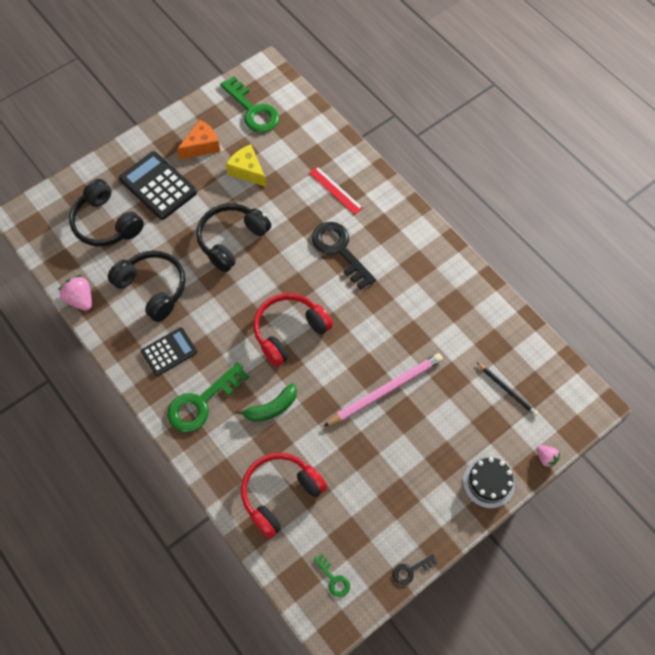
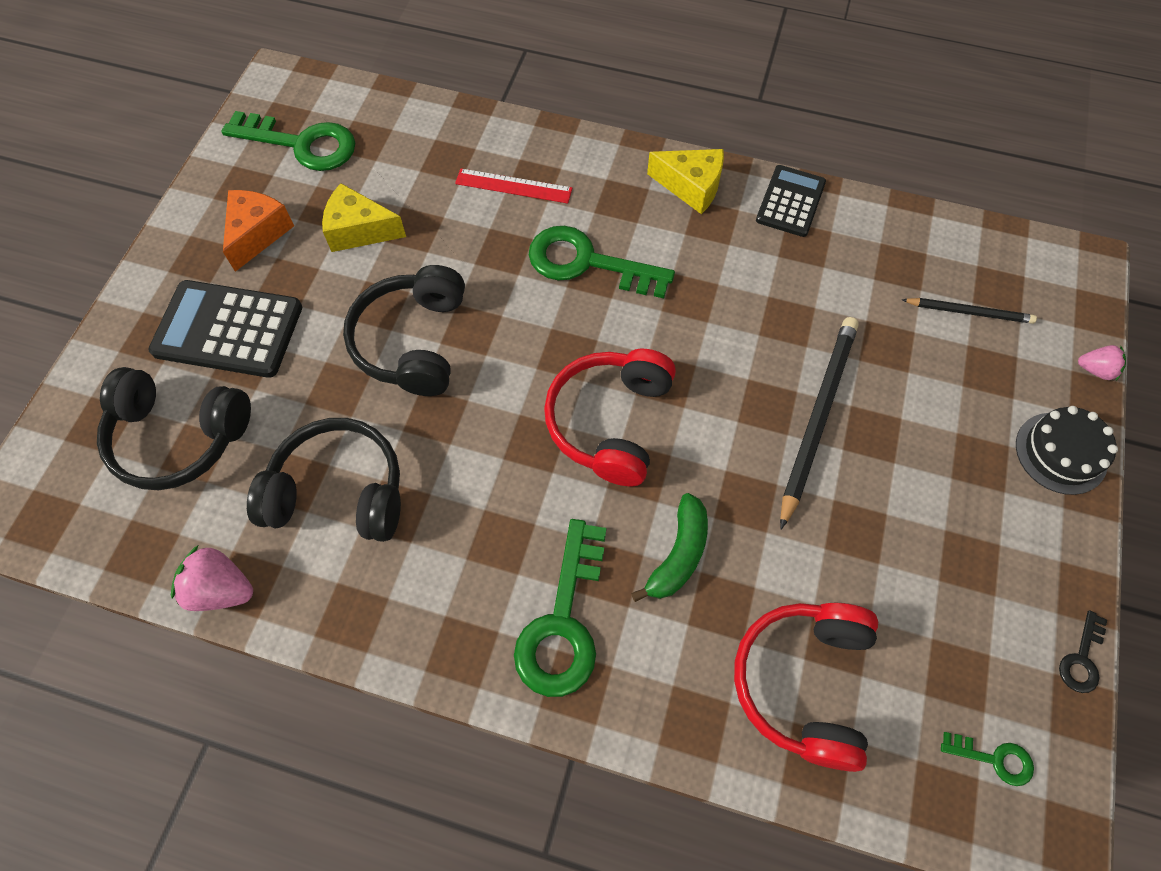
camera: 35 degrees left, 0 degrees up
black calculator [141,327,197,376] -> black calculator moved to [756,165,826,237]
black key [312,222,376,290] -> green key [529,226,675,298]
pink pencil [323,353,443,427] -> black pencil [780,317,859,529]
none -> yellow cheese [647,149,724,214]

